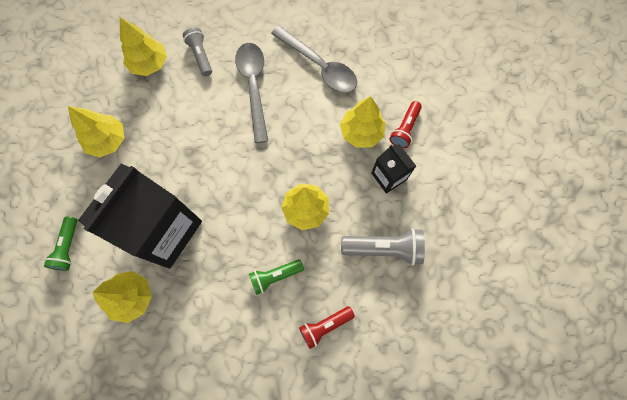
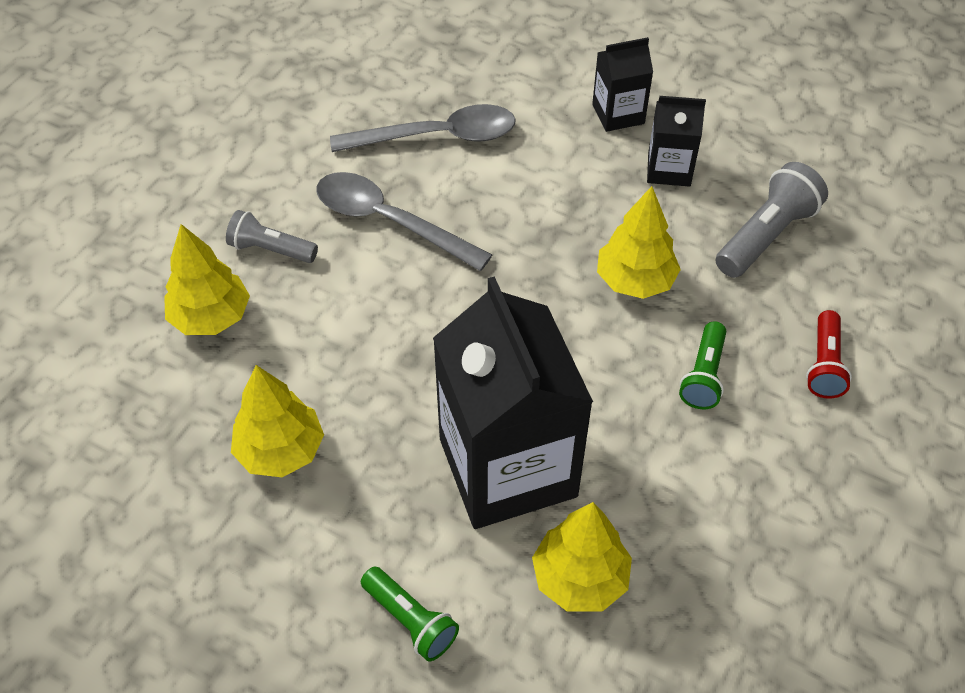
camera: 50 degrees left, 20 degrees down
yellow tree [340,96,386,148] -> none
red flashlight [390,101,422,148] -> black carton [592,37,653,132]

